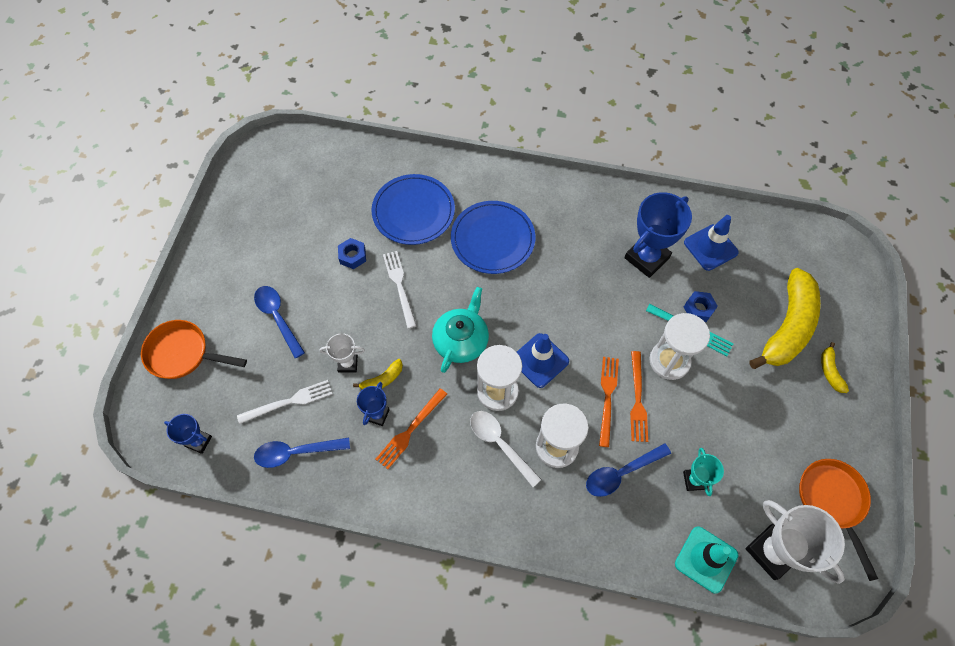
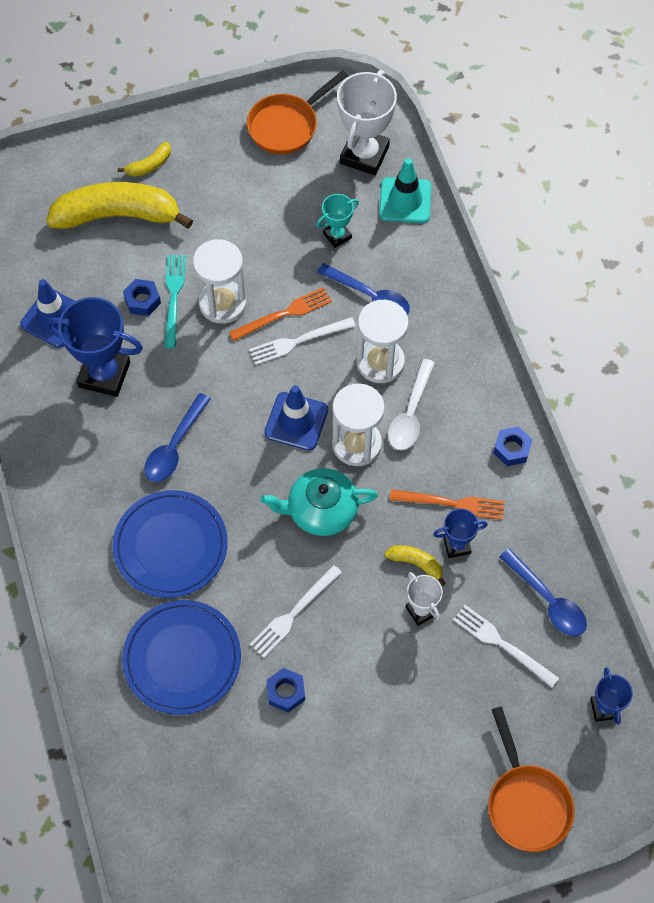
camera: 120 degrees left, 0 degrees up
blue spoon [254,286,305,358] -> blue spoon moved to [144,393,211,482]
orange fork [599,357,619,447] -> white fork [249,317,356,365]
none -> blue nut [493,426,533,466]

